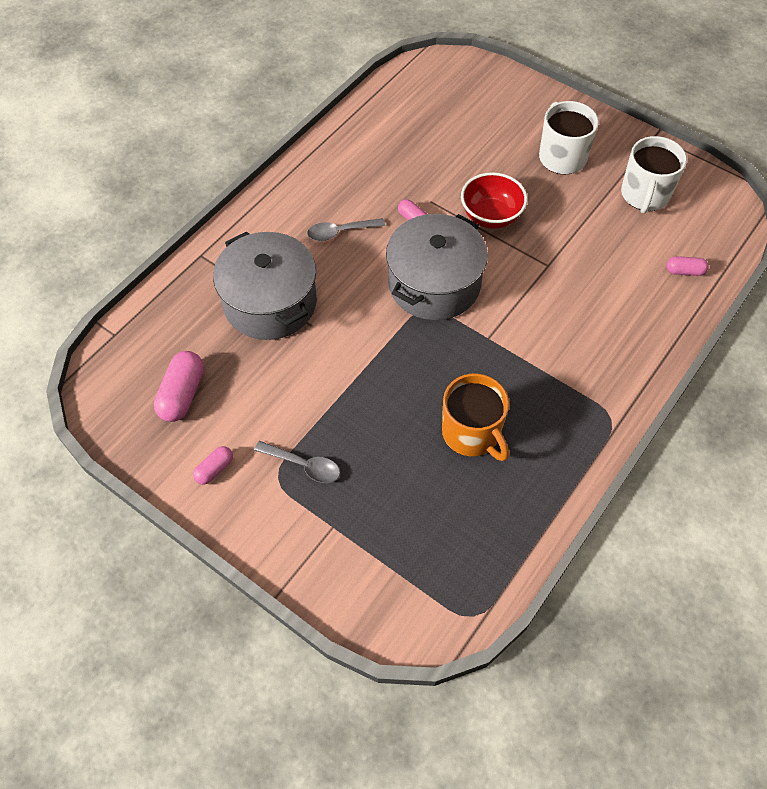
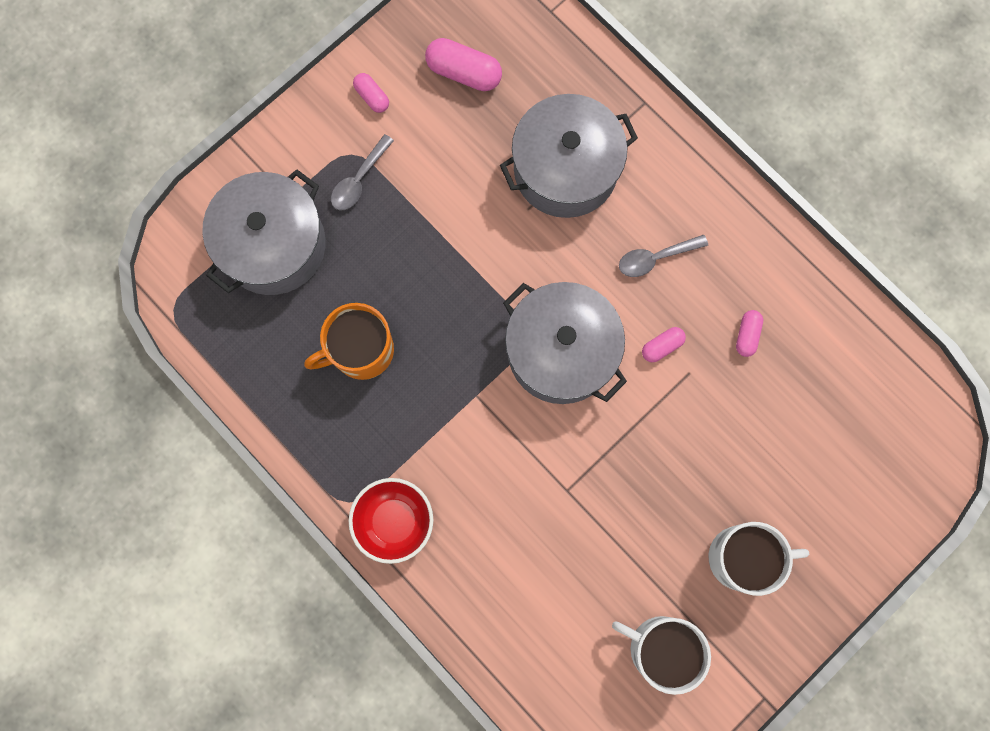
camera: 100 degrees right, 20 degrees up
grey spoon [307,218,385,241] -> grey spoon turned 105 degrees counterclockwise [619,234,708,277]
red bowl [461,172,527,229] -> red bowl moved to [349,478,433,564]
pink capsule [666,256,709,276] -> pink capsule moved to [736,310,763,357]
none -> grey pot [202,169,326,295]

